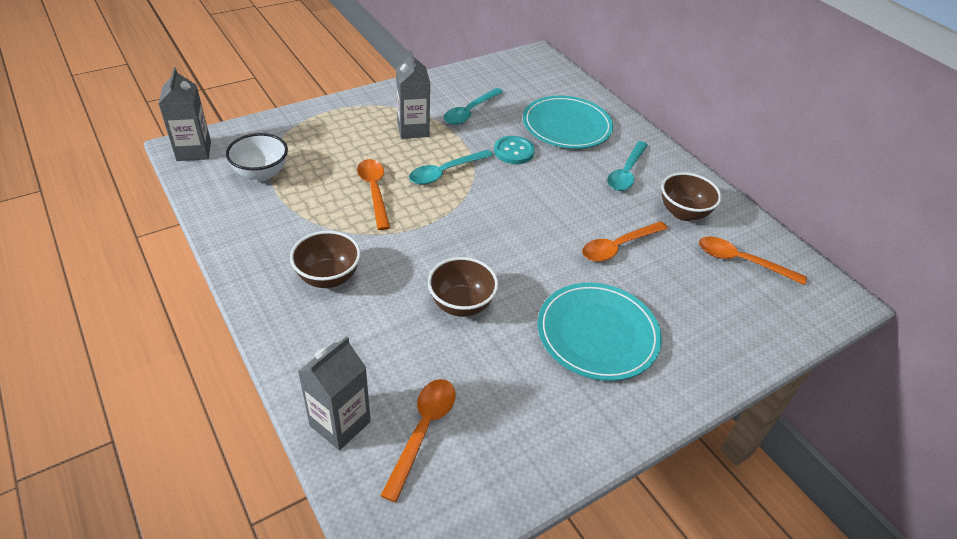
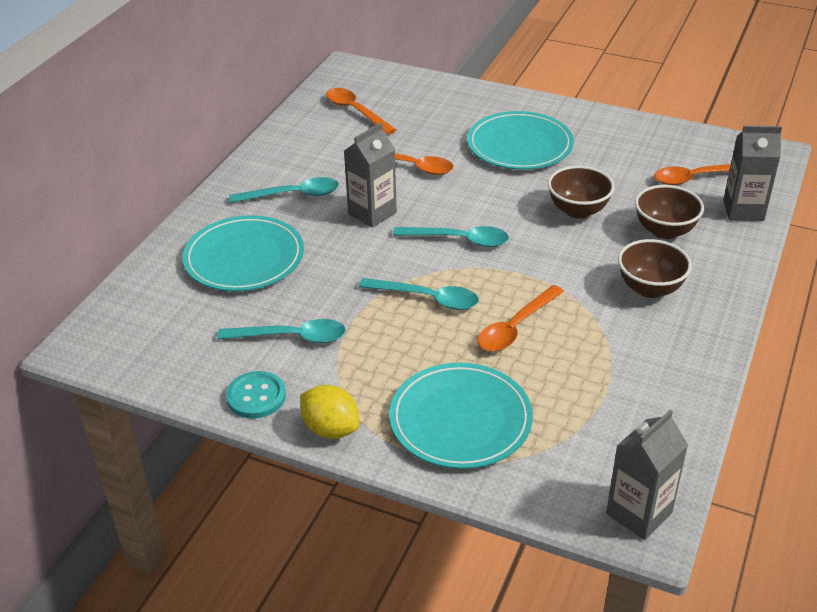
camera: 120 degrees left, 5 degrees down
white bowl [226,133,288,181] -> none
grey carton [396,50,430,139] -> grey carton moved to [344,123,397,228]
turquoise button [494,136,535,164] -> turquoise button moved to [226,371,286,418]
brown bowl [661,172,722,221] -> brown bowl moved to [635,185,704,239]
orange spoon [699,236,807,285] -> orange spoon turned 150 degrees clockwise [326,88,396,135]
none -> yellow lemon [300,385,359,439]
none -> turquoise plate [389,363,533,469]
none -> turquoise spoon [393,226,509,247]

